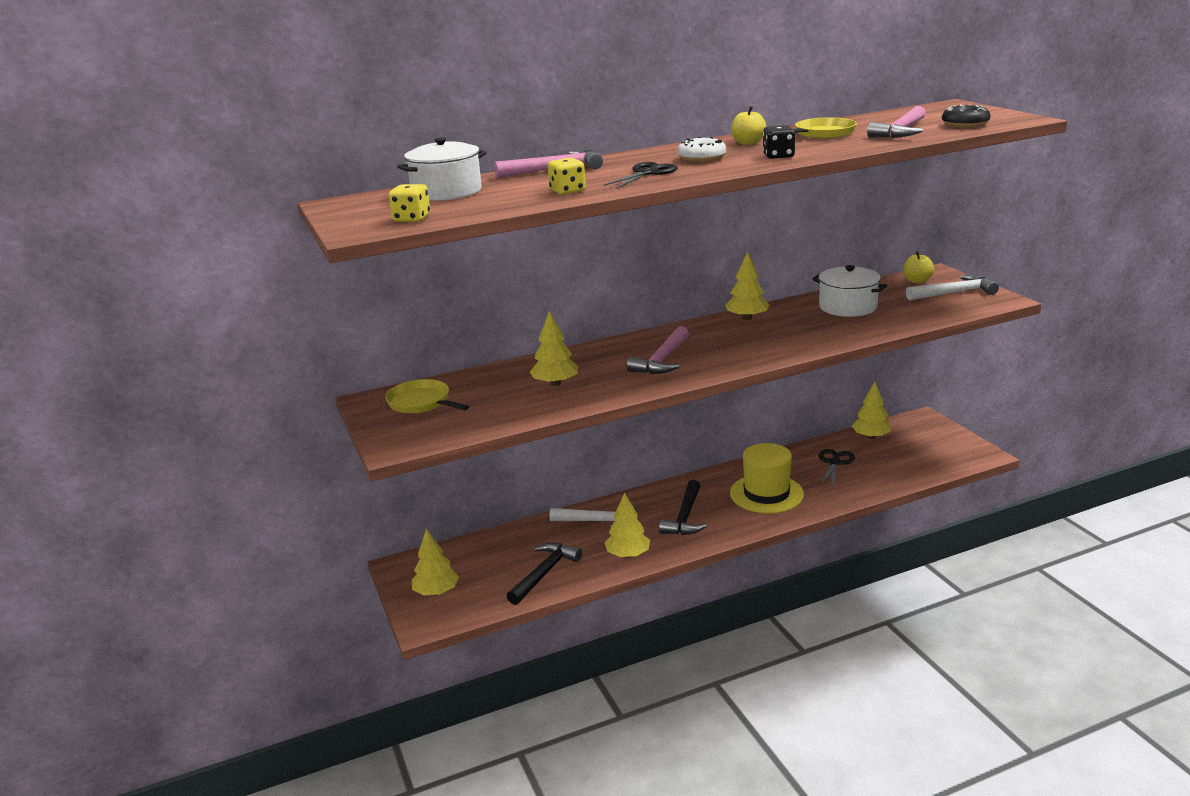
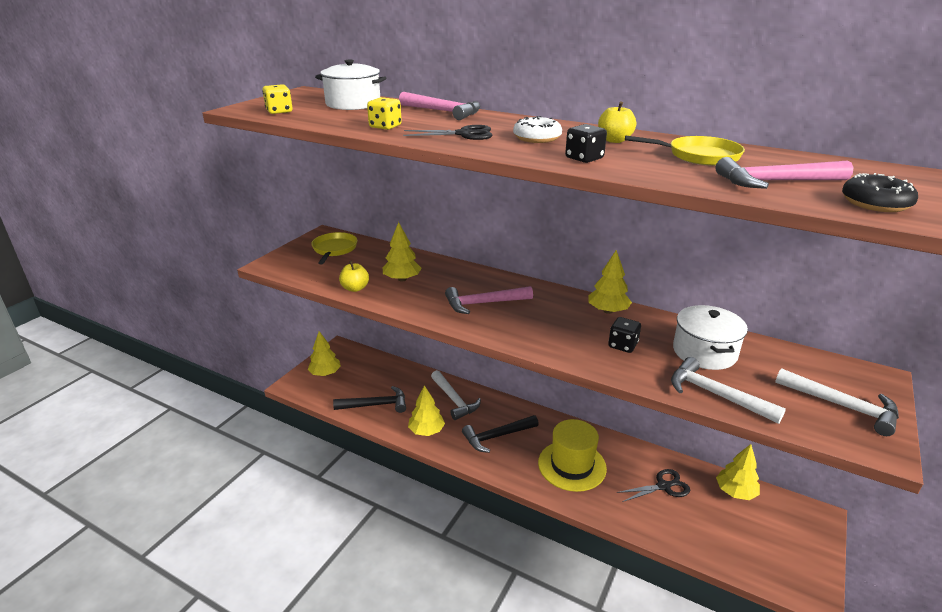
camera: 50 degrees right, 5 degrees up
yellow apple [903,251,934,283] -> yellow apple moved to [339,261,369,292]
none -> black dice [608,317,641,353]
none -> white hammer [671,357,786,424]

